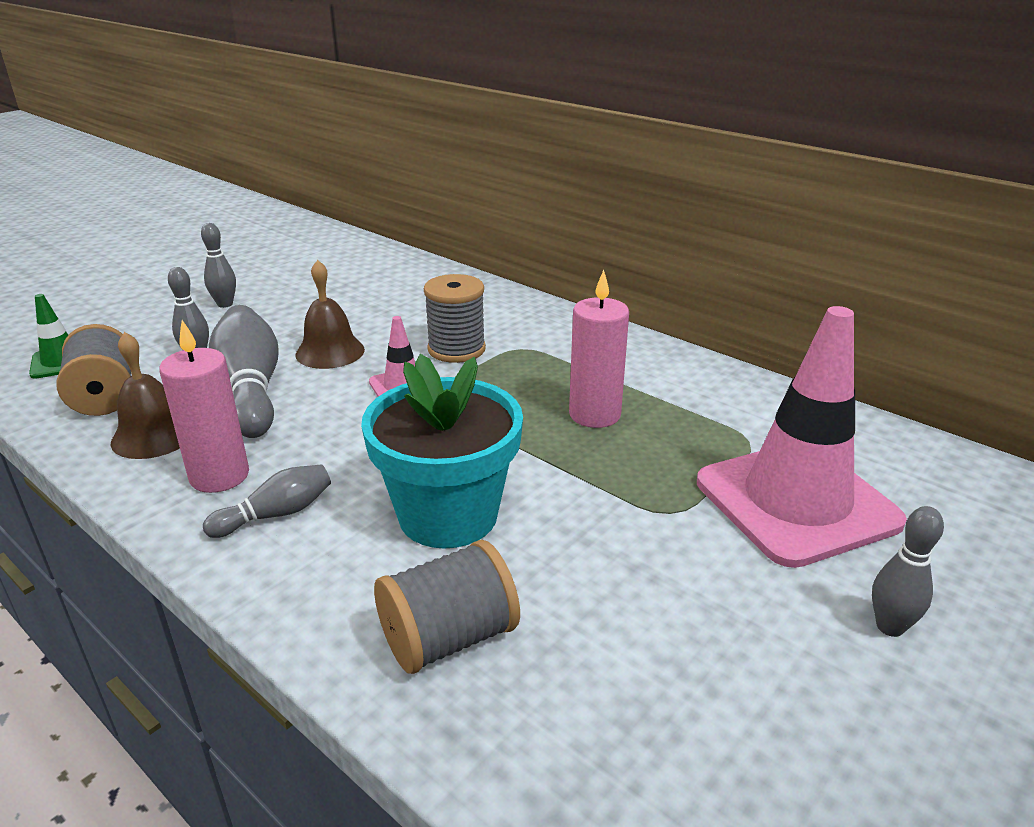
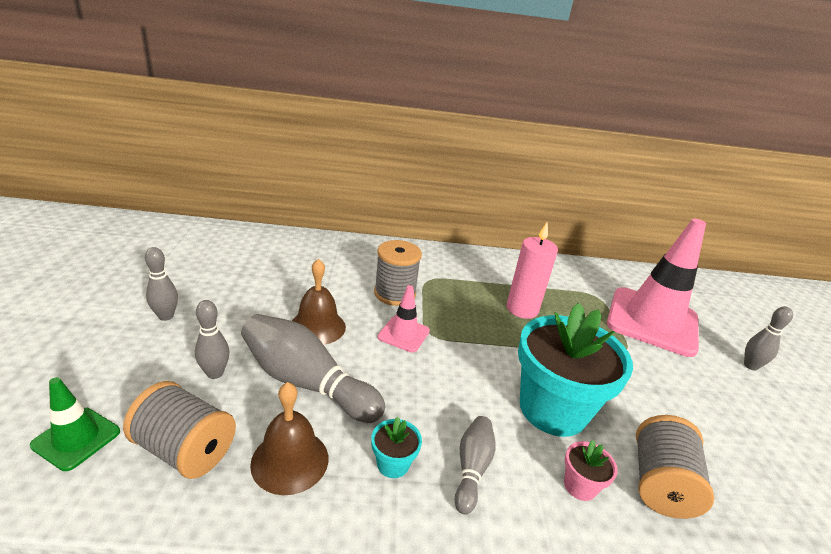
camera: 45 degrees left, 0 degrees up
pink candle [159,320,249,493] -> turquoise flower pot [371,417,422,478]
none -> pink flower pot [564,440,618,501]

